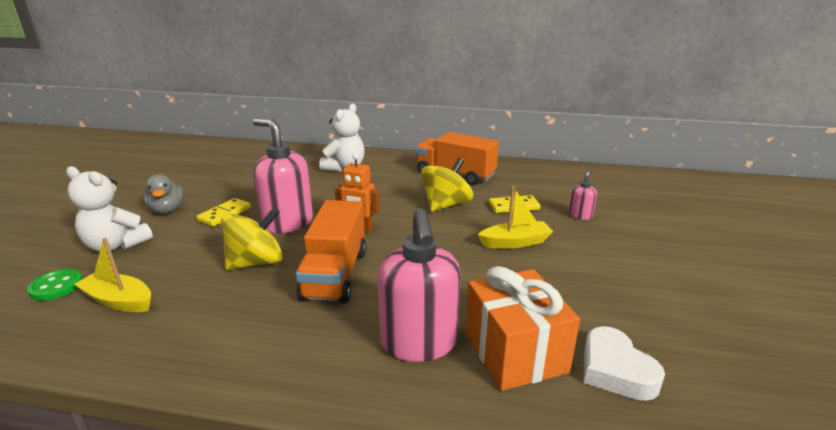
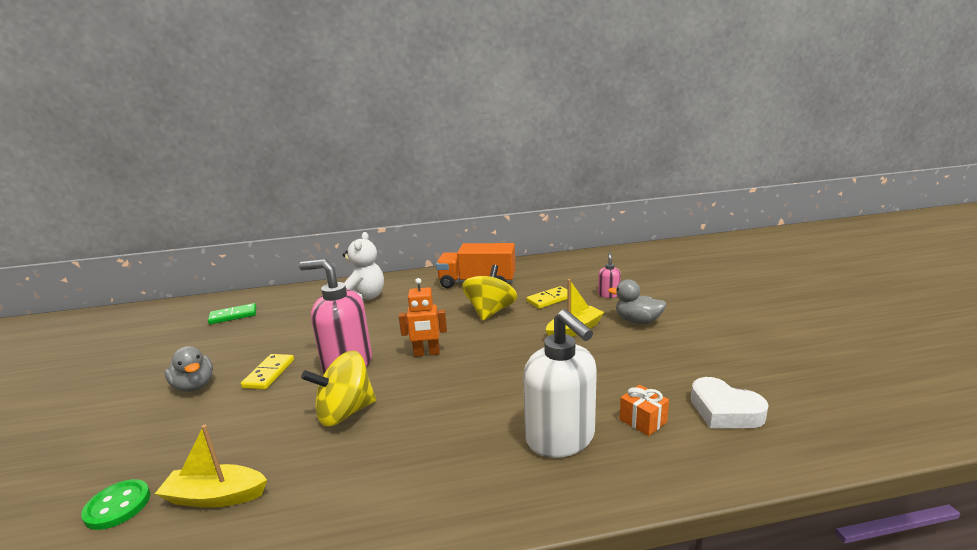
camera: 20 degrees left, 5 degrees down
white teddy bear [66,166,153,252] -> none
yellow spinning top [221,207,283,270] -> yellow spinning top turned 150 degrees counterclockwise [301,350,376,426]
orange truck [296,200,366,303] -> none
pink soap dispenser [378,208,461,362] -> white soap dispenser [523,309,597,458]
orange gift [466,266,580,391] -> orange gift [620,385,669,436], size x0.46
none -> green domino [208,303,256,324]
none -> grey duck [608,279,667,324]

